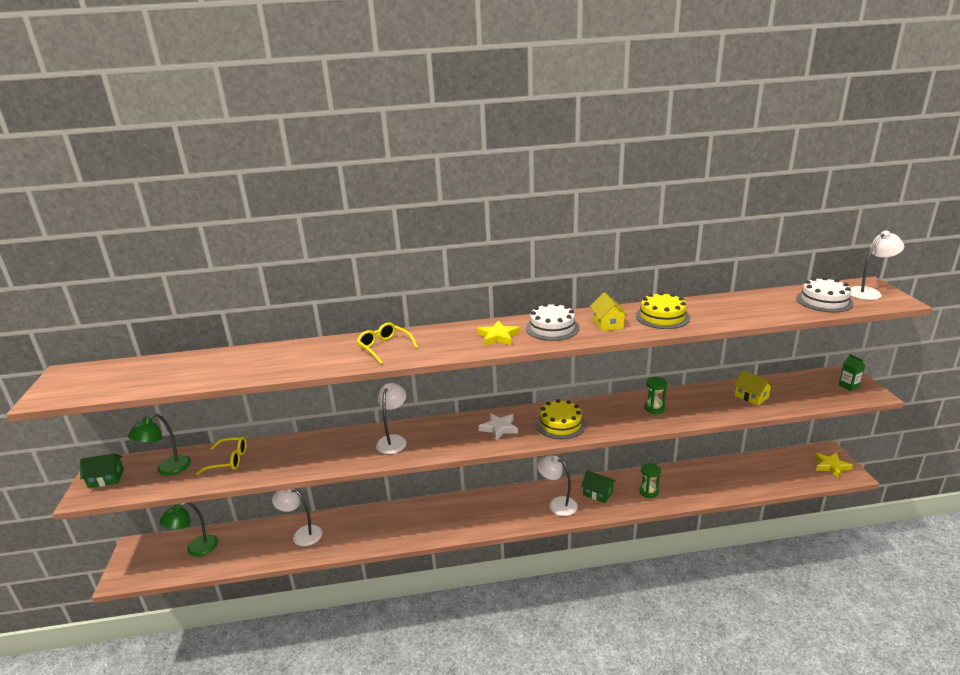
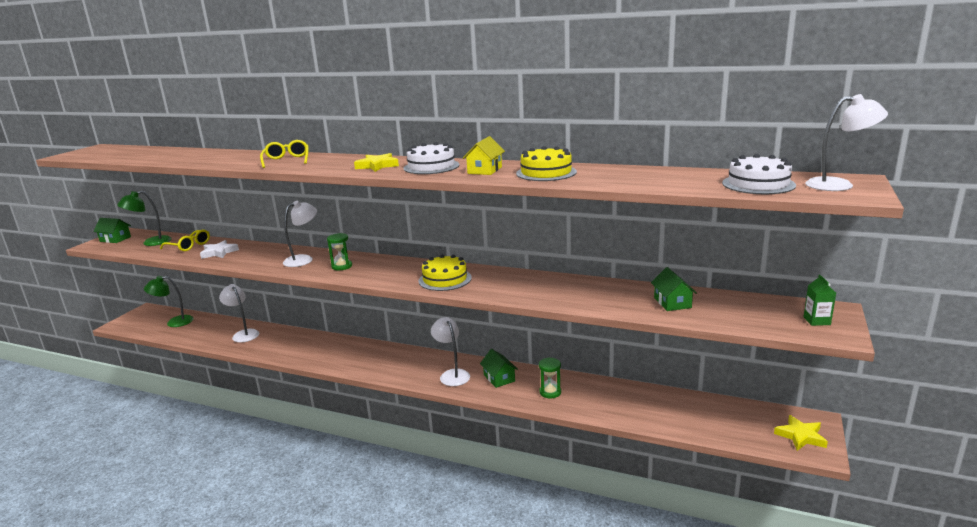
camera: 30 degrees right, 5 degrees down
white star [479,413,518,441] -> white star moved to [200,240,239,259]
green hourglass [644,377,667,414] -> green hourglass moved to [327,233,352,270]
yellow house [734,370,774,406] -> green house [651,267,697,311]

